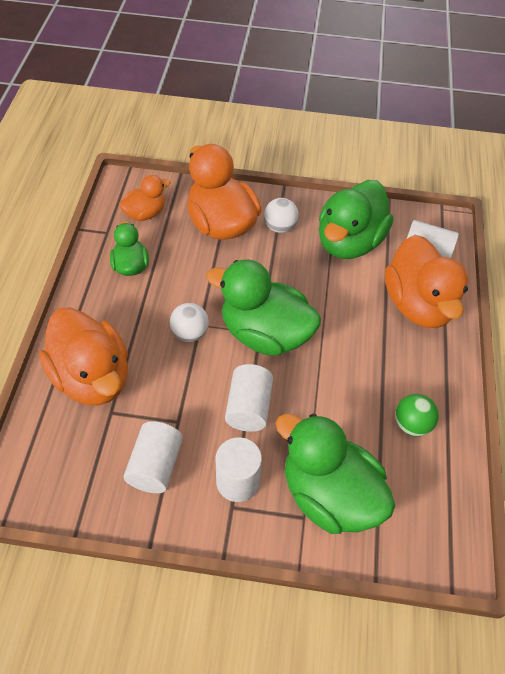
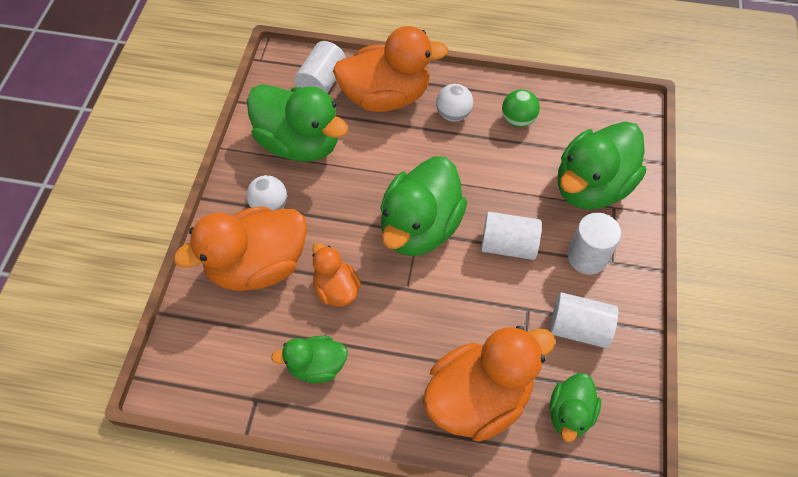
camera: 85 degrees left, 5 degrees up
orange duck [119,175,171,221] -> orange duck moved to [312,243,361,307]
white ball [169,303,209,342] -> white ball moved to [436,84,473,122]
none -> green duck [550,373,601,442]

